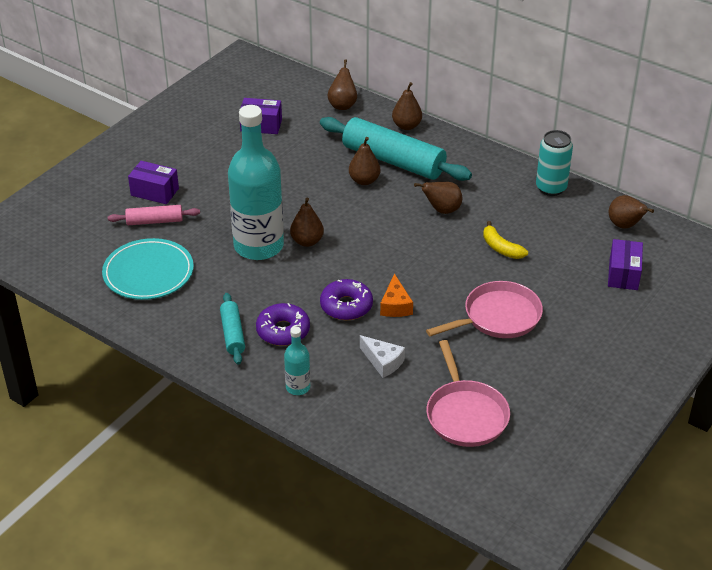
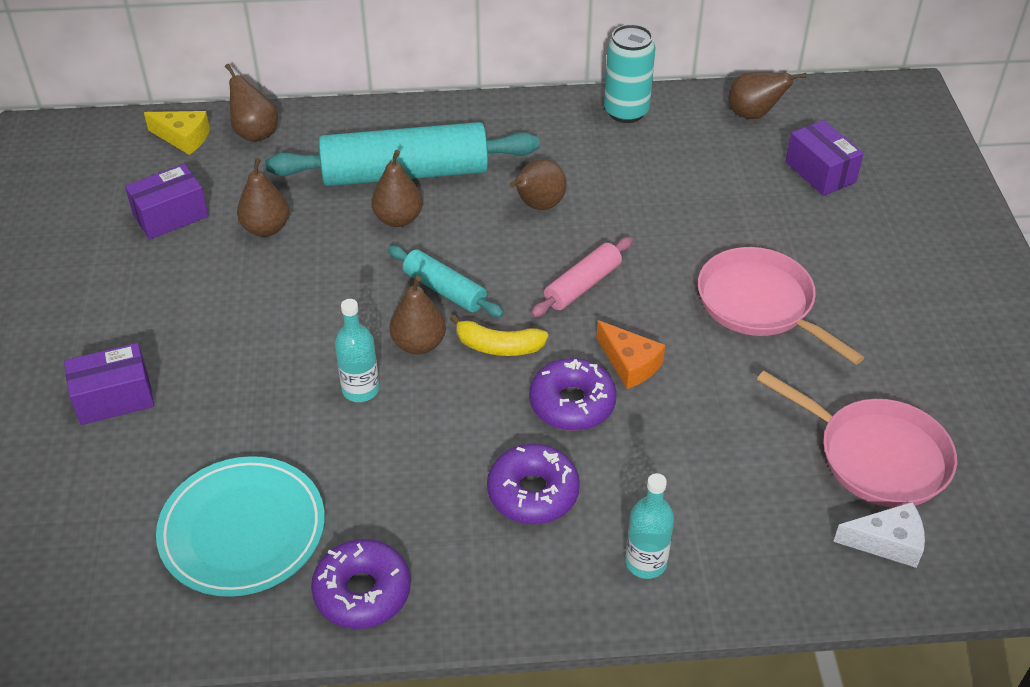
camera: 40 degrees left, 5 degrees up
pink rolling pin [108,205,200,225] -> pink rolling pin moved to [531,237,633,318]
turquoise rolling pin [220,293,245,365] -> turquoise rolling pin moved to [388,246,504,317]
turquoise bottle [228,105,284,260] -> turquoise bottle [335,299,379,402], size x0.44
white cheese [360,335,405,378] -> white cheese moved to [833,502,925,568]
brown pear [392,82,422,130] -> brown pear moved to [237,158,289,237]
pink pan [426,281,543,338] -> pink pan turned 60 degrees counterclockwise [698,247,865,365]
yellow banana [483,221,528,259] -> yellow banana moved to [450,314,548,356]
none -> yellow cheese [144,111,210,155]
none -> purple donut [311,539,411,629]

